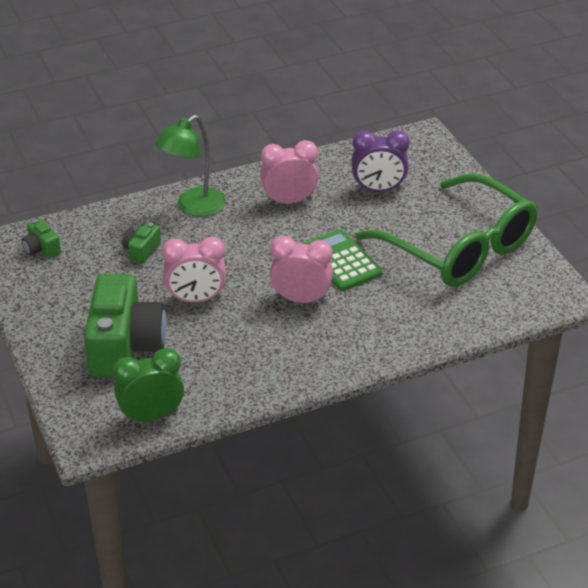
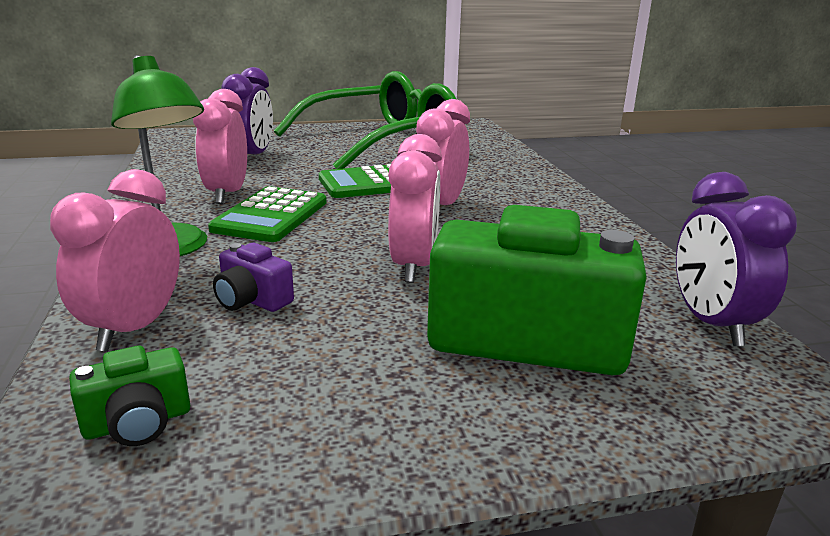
camera: 80 degrees left, 15 degrees down
green clock [113,348,184,424] -> purple clock [676,172,797,346]
green camera [122,223,161,264] -> purple camera [213,243,294,312]
none -> pink clock [50,169,180,352]
none -> green calculator [208,186,327,242]

